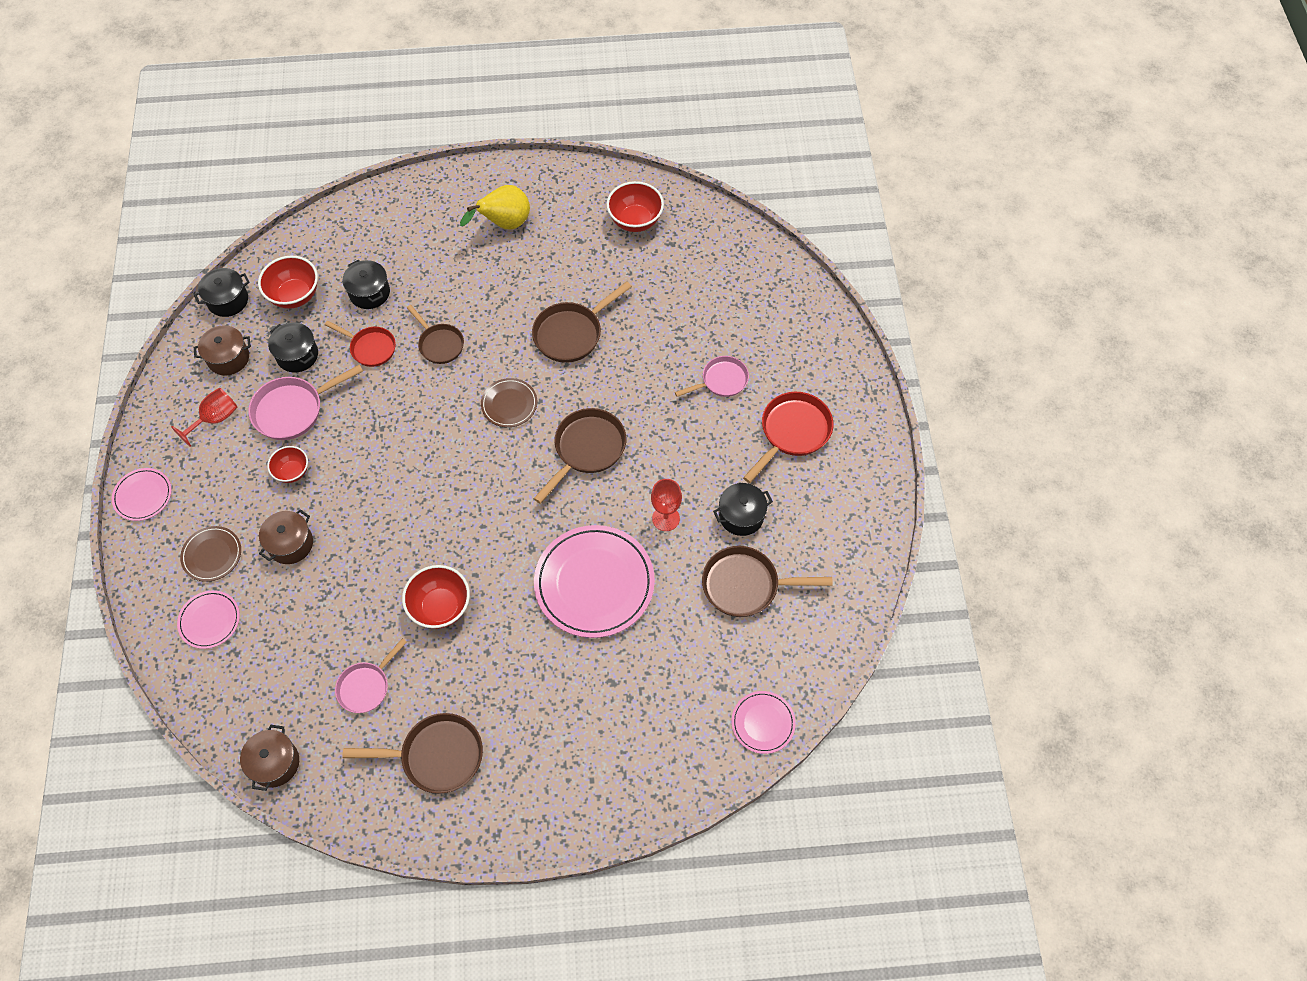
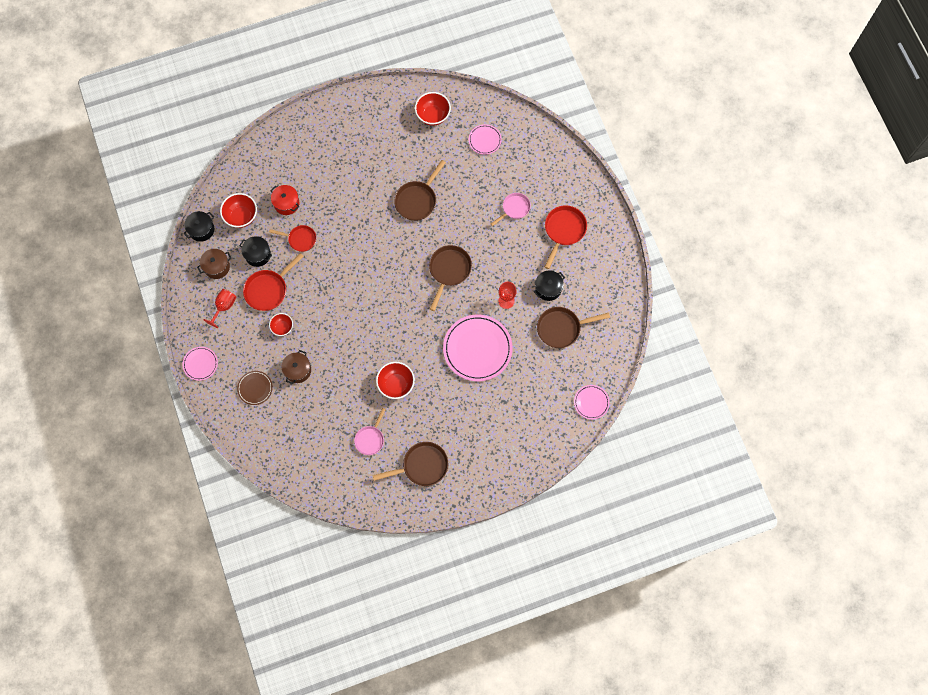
camera: 15 degrees left, 10 degrees up
pink plate [177,590,240,649] -> pink plate moved to [469,124,502,155]
brown pot [240,725,299,791] -> none
pink pan [248,364,363,440] -> red pan [243,253,304,311]
black pot [343,260,390,309] -> red pot [271,185,299,215]
brown pan [407,305,464,364] -> none
yellow pear [460,185,530,230] -> none
brown plate [481,378,537,427] -> none

